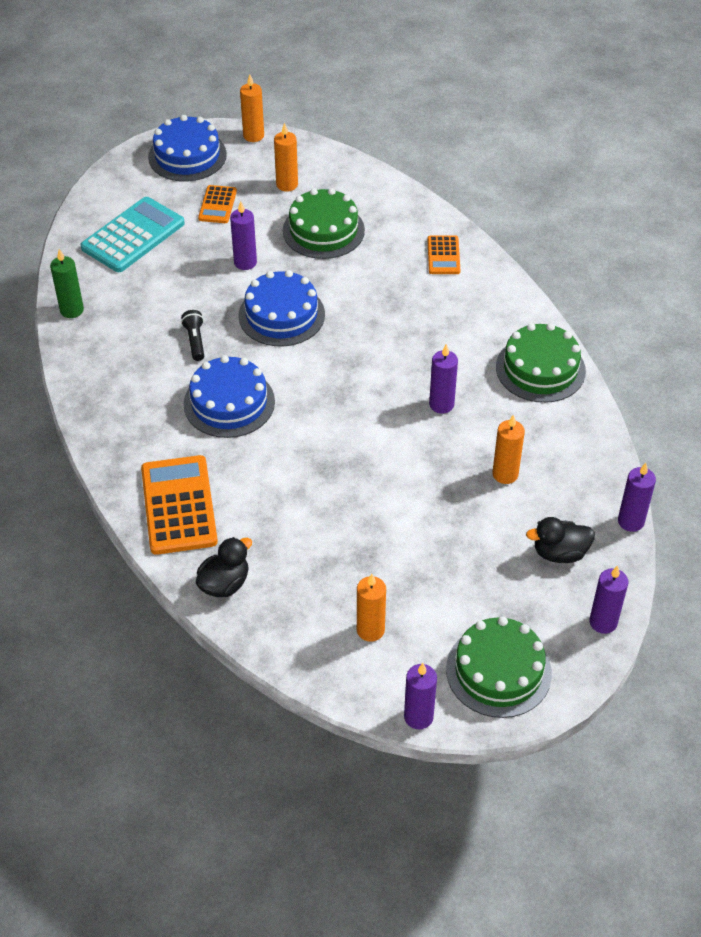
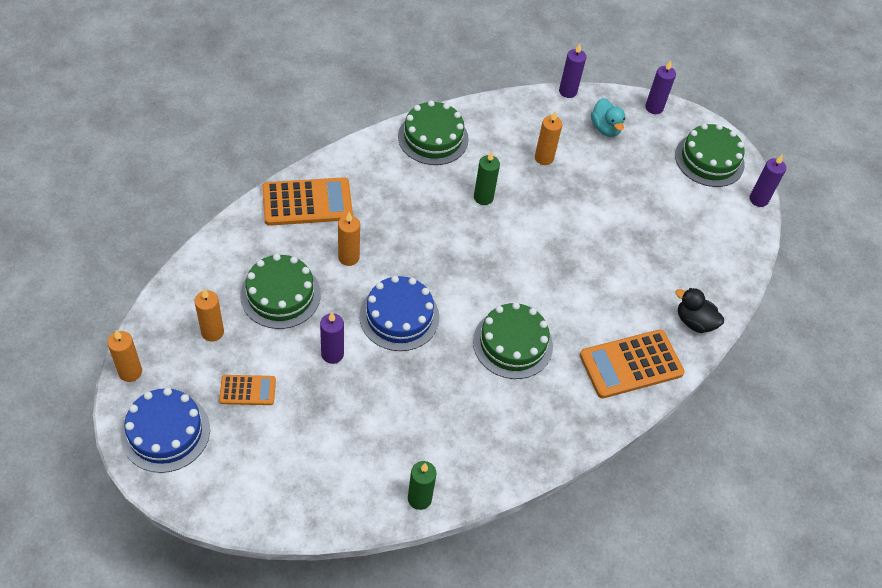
camera: 105 degrees left, 5 degrees up
turquoise calculator [81,197,185,272] -> none
black flashlight [181,310,204,361] -> none
blue cake [184,355,275,438] -> green cake [473,302,553,379]
orange candle [357,574,386,642] -> orange candle moved to [338,212,360,266]
orange calculator [428,235,460,274] -> orange calculator [262,177,353,226], size x1.83
purple candle [429,344,458,414] -> green candle [474,151,500,205]
black duck [526,517,595,563] -> turquoise duck [591,98,625,137]

